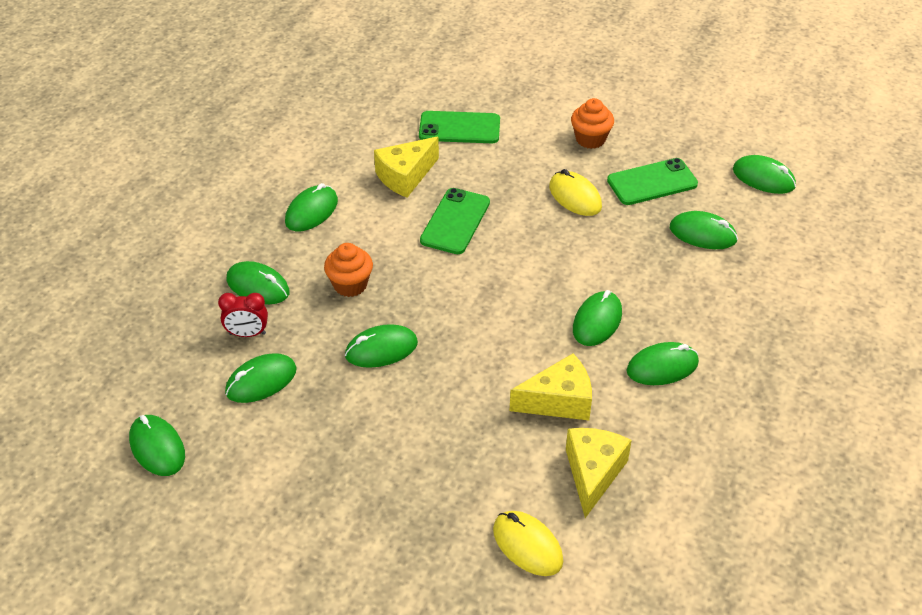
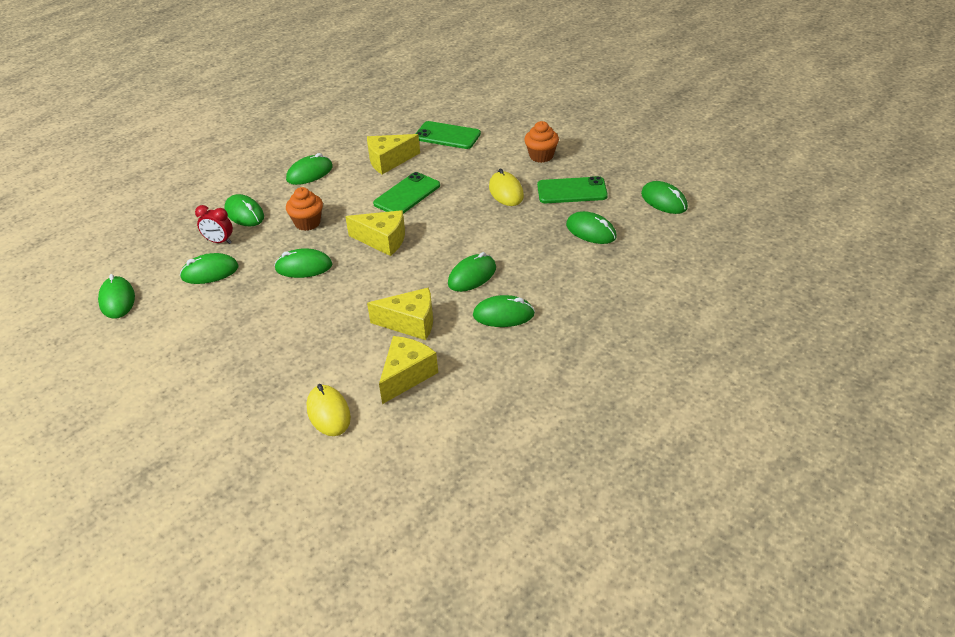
camera: 20 degrees right, 5 degrees down
none -> yellow cheese [345,210,405,256]

